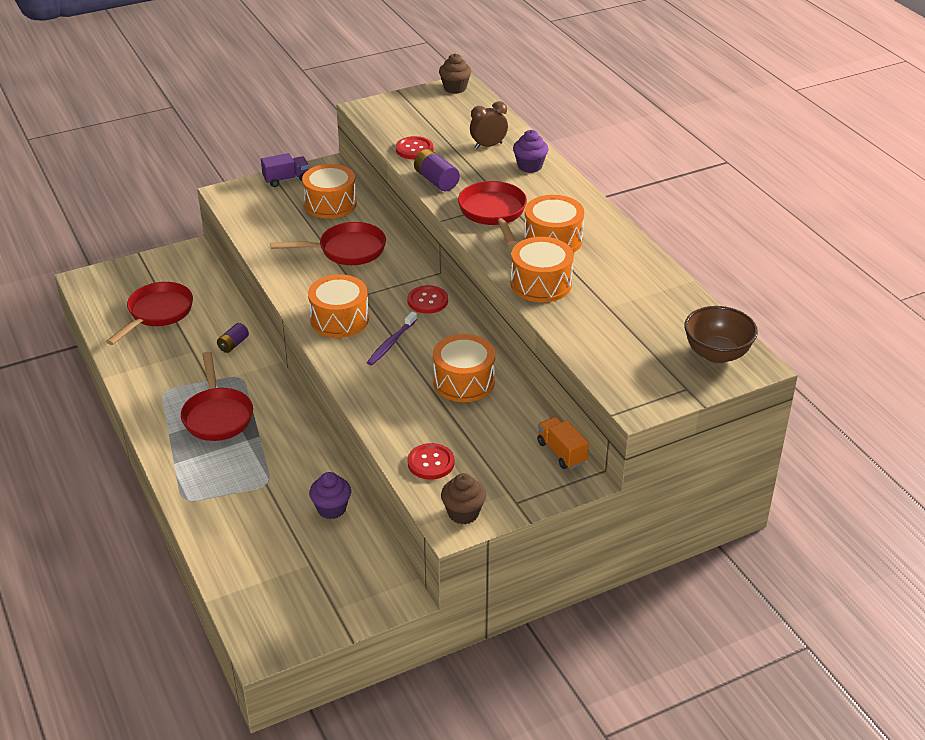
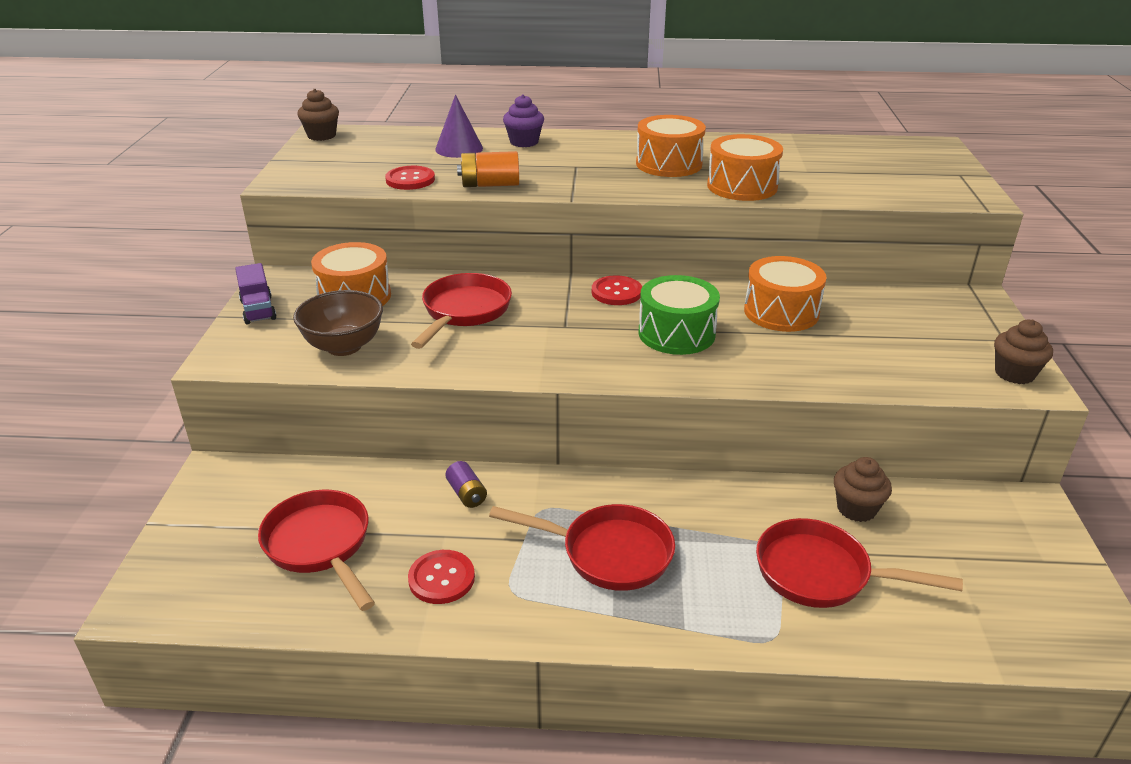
camera: 60 degrees left, 5 degrees down
purple truck [261,153,309,187] -> purple truck turned 150 degrees clockwise [235,263,277,324]
orange drum [308,274,369,338] -> none
purple cupcake [309,472,351,519] -> brown cupcake [834,457,892,522]
purple toothbrush [367,312,417,365] -> green drum [639,275,720,355]
red button [407,443,455,480] -> red button moved to [408,550,475,604]
purple battery [414,149,460,191] -> orange battery [457,151,519,187]
red pan [458,181,527,245] -> red pan moved to [756,518,963,608]
brown clock [470,101,508,149] -> purple cone [435,95,483,158]
orange truck [537,417,589,469] -> none
brown bowl [685,306,758,363] -> brown bowl moved to [293,290,383,356]

